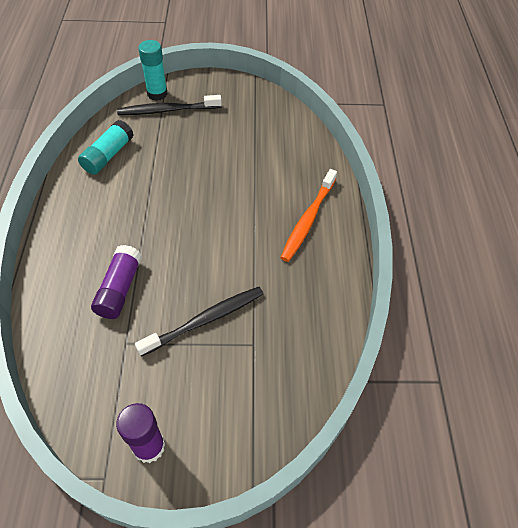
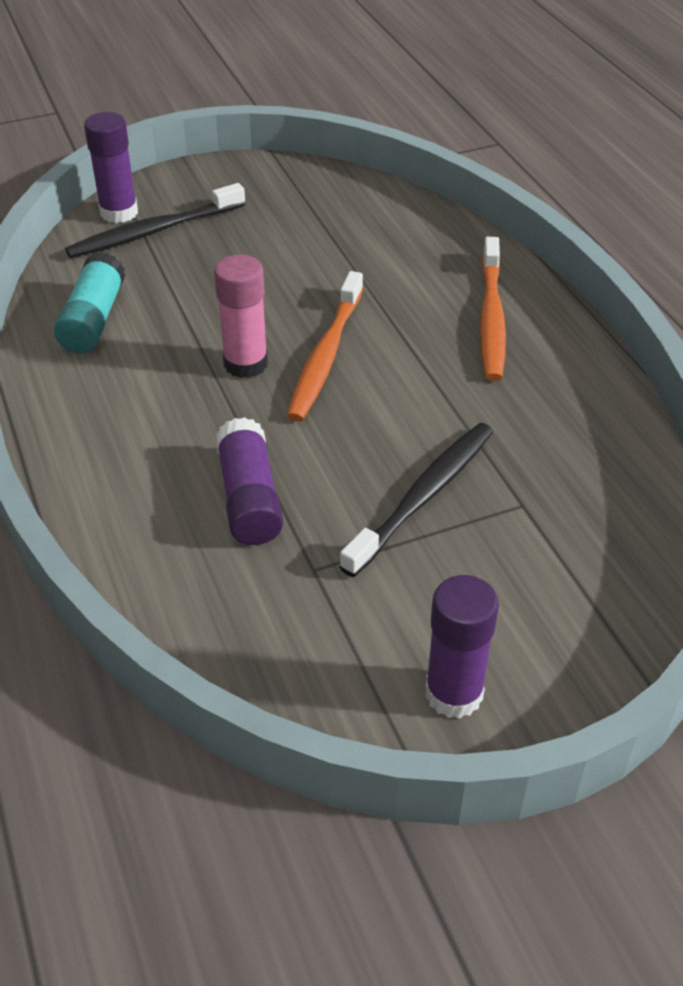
camera: 20 degrees left, 10 degrees down
turquoise glue stick [138,40,168,101] -> purple glue stick [84,112,138,223]
none -> pink glue stick [214,254,268,378]
none -> orange toothbrush [287,271,363,422]

